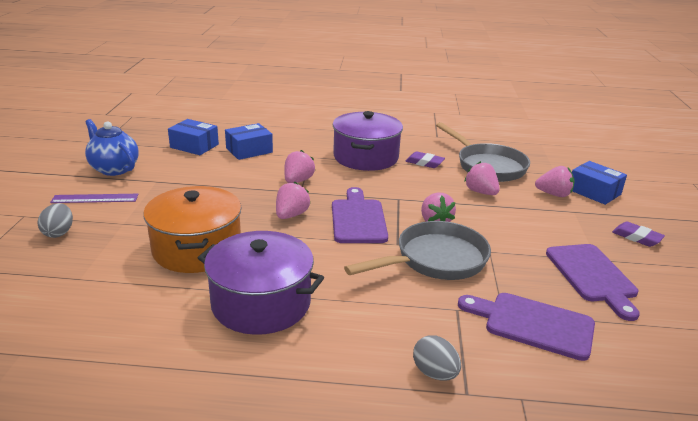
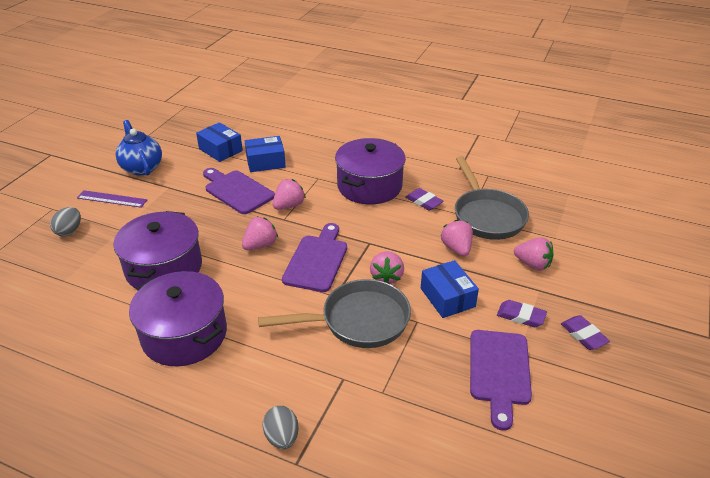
camera: 20 degrees right, 10 degrees up
orange pot [143,186,242,273] -> purple pot [113,211,202,289]
purple cutting board [458,293,595,361] -> purple cutting board moved to [203,168,275,214]
blue box [572,161,627,205] -> blue box moved to [421,260,479,318]
none -> purple eraser [497,300,547,327]

